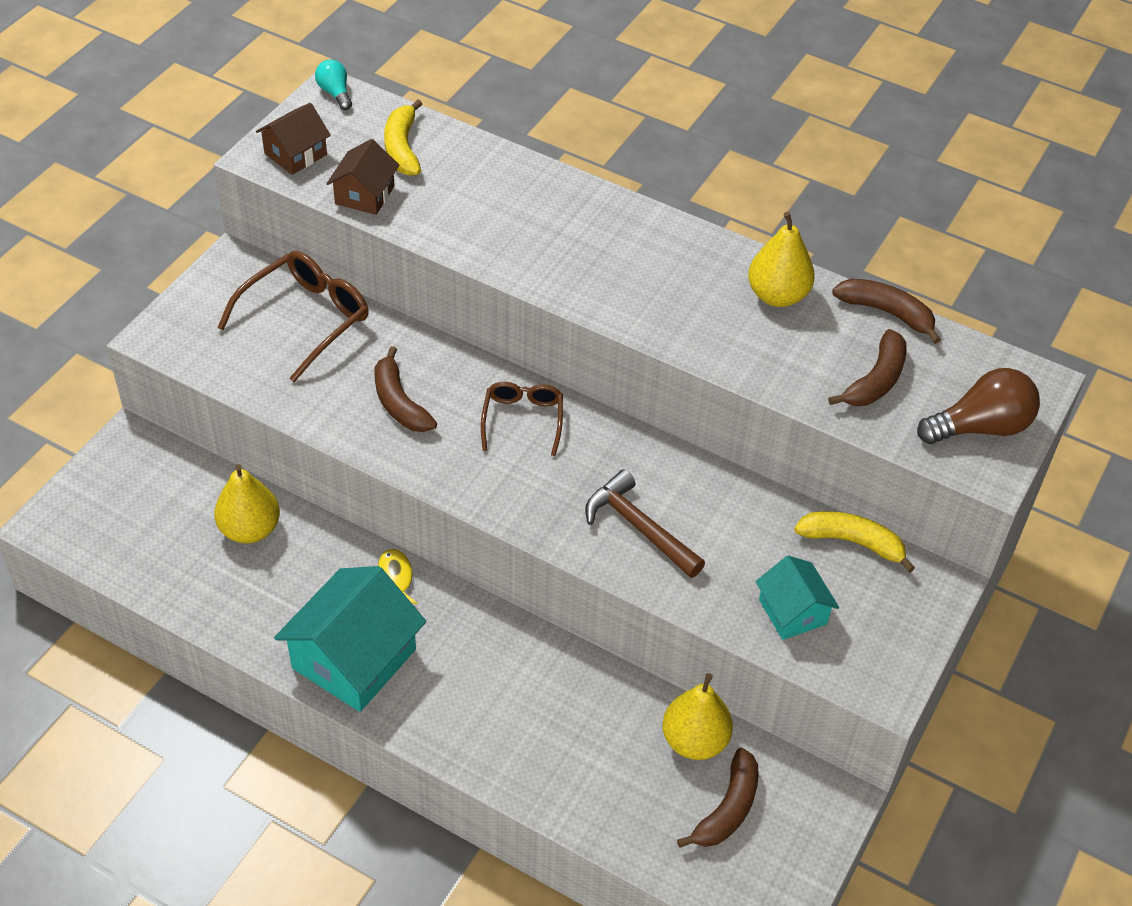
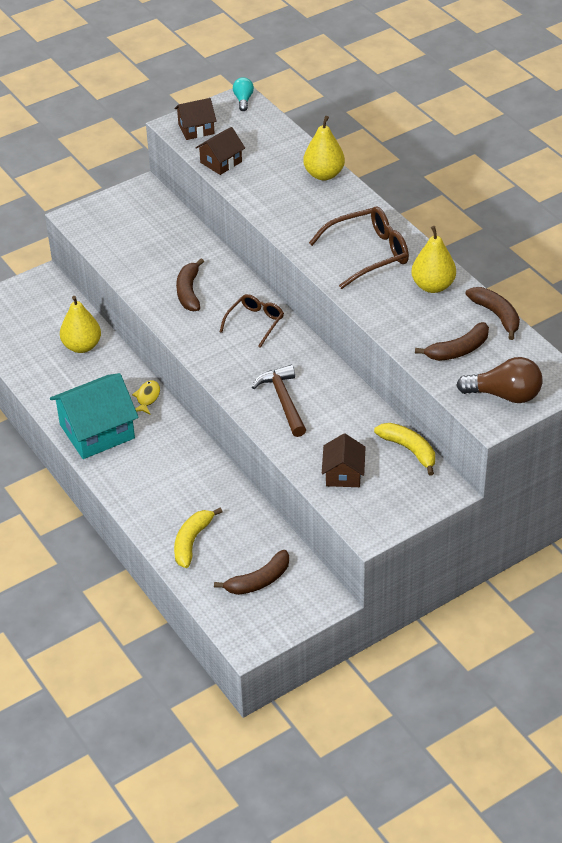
camera: 30 degrees right, 5 degrees down
brown glasses [217,251,369,382] -> brown glasses moved to [309,206,409,289]
yellow banana [384,100,422,176] -> yellow banana moved to [174,507,223,568]
yellow pear [662,673,733,760] -> yellow pear moved to [303,116,345,180]
turquoise house [755,555,839,640] -> brown house [322,433,366,487]

